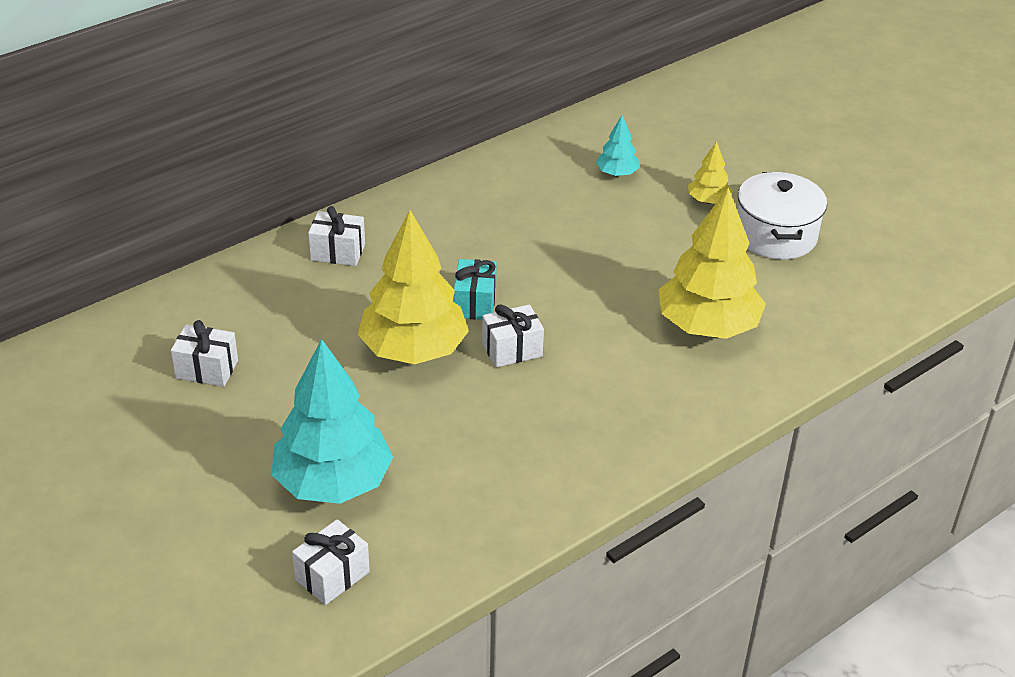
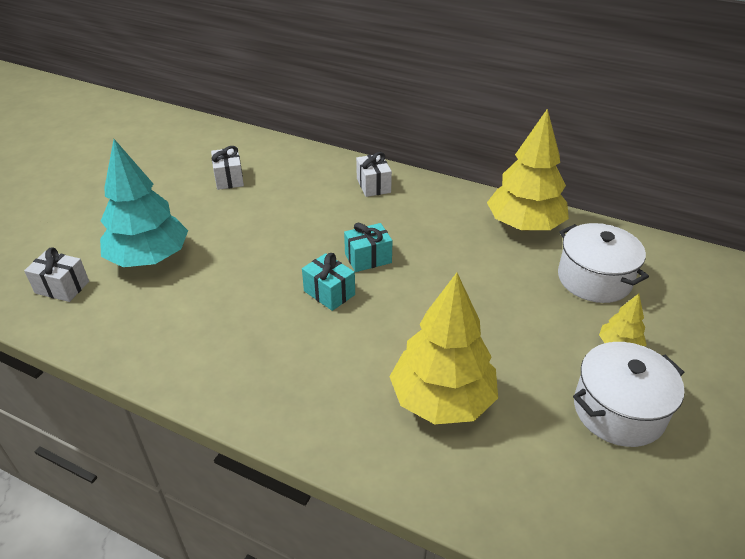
camera: 65 degrees right, 0 degrees up
yellow tree [358,210,469,364] -> yellow tree moved to [487,109,569,231]
white gift [482,304,544,368] -> turquoise gift [302,253,355,311]
turquoise tree [596,115,639,176] -> white pot [558,223,649,303]

